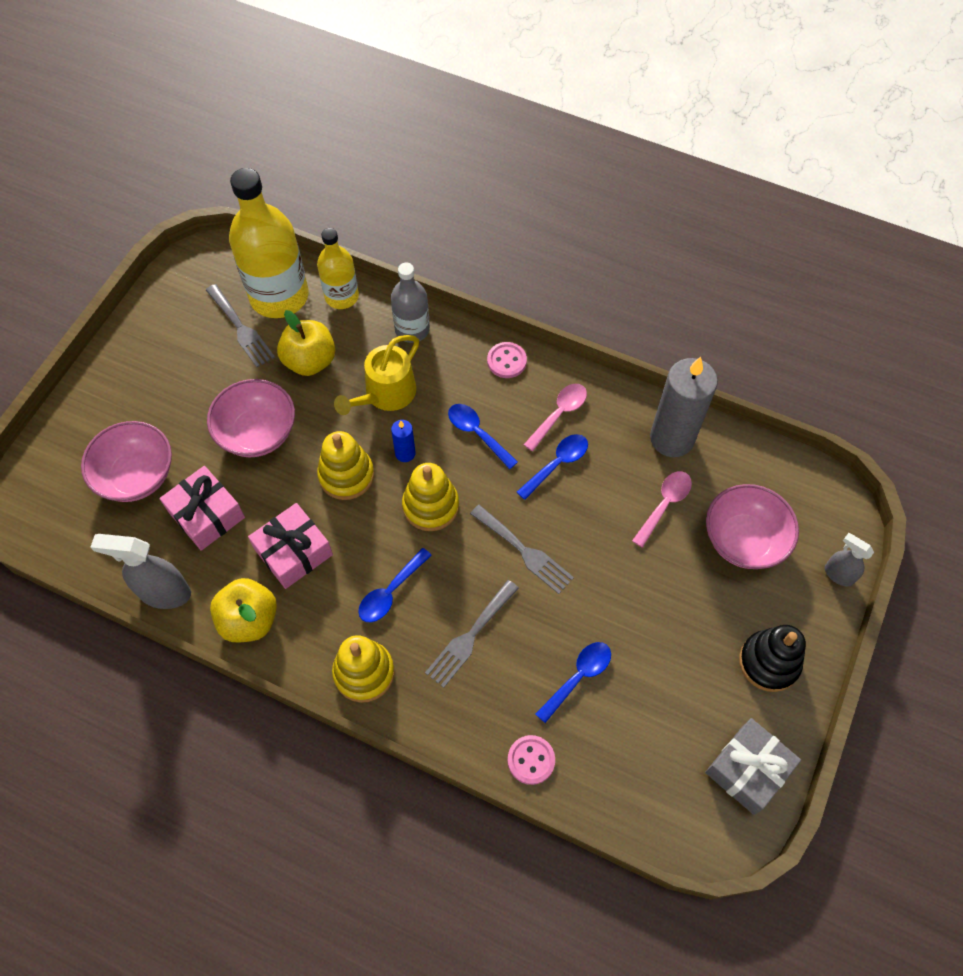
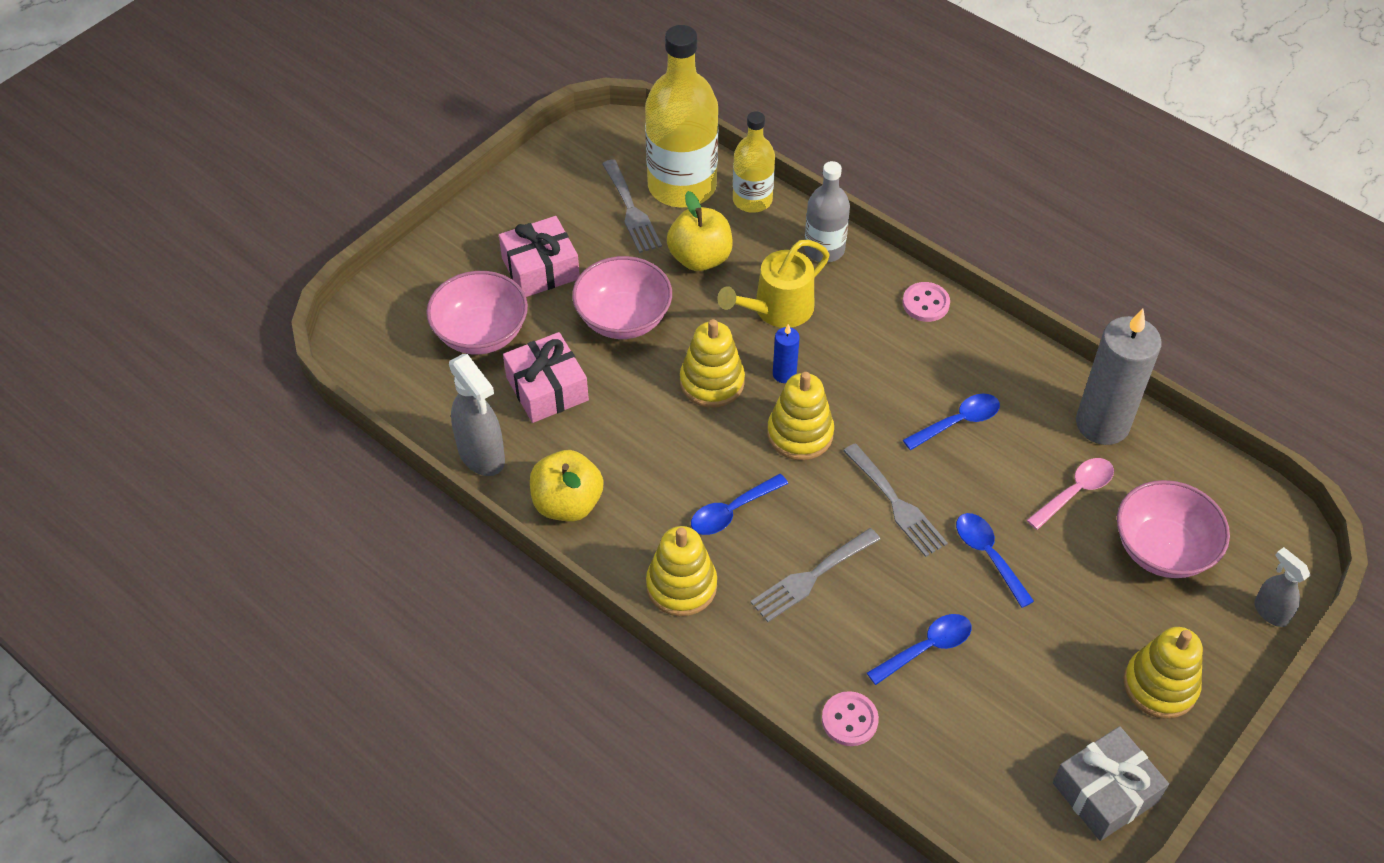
camera: 15 degrees right, 10 degrees down
grey spray bottle [90,534,191,609] -> grey spray bottle turned 150 degrees counterclockwise [449,354,505,476]
pink gift [248,503,333,589] -> pink gift moved to [499,216,580,297]
blue spoon [448,404,518,469] -> blue spoon moved to [956,513,1034,608]
pink spoon [524,384,587,451] -> none
black stacking toy [739,625,806,692] -> yellow stacking toy [1124,627,1203,719]

